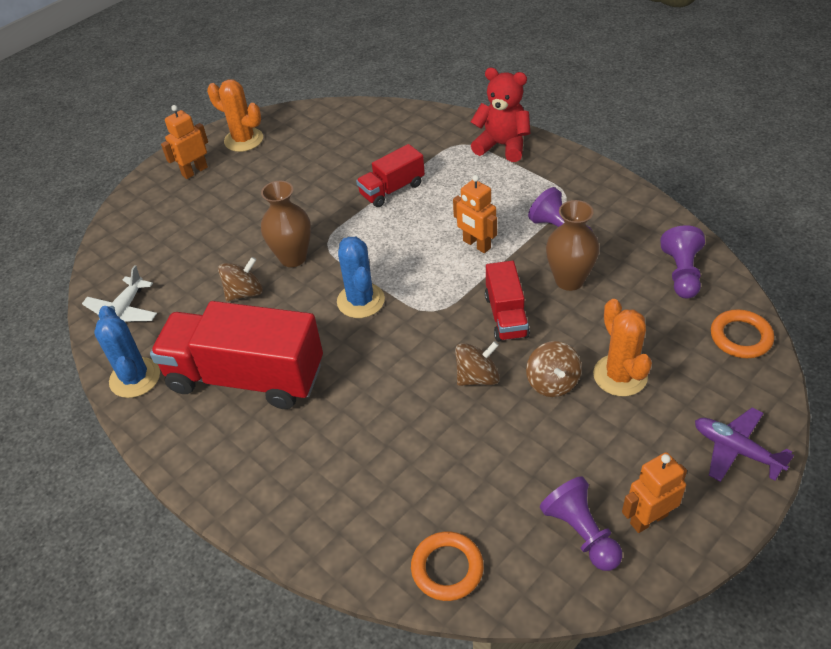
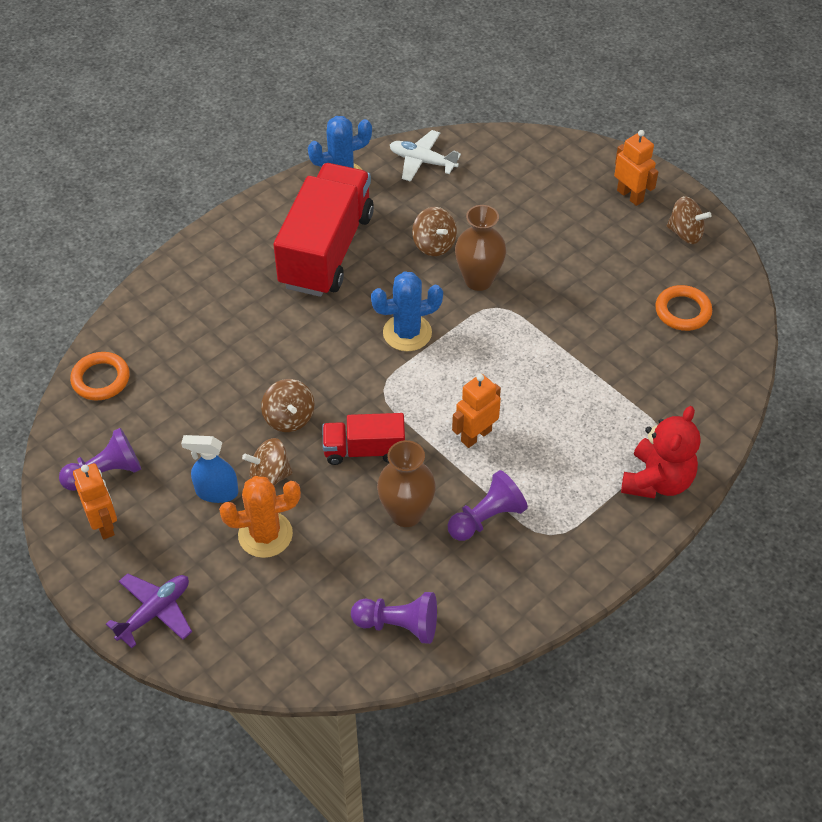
camera: 90 degrees right, 5 degrees up
orange cactus [207,79,263,152] -> brown spinning top [667,196,712,244]
red truck [356,144,425,207] -> none
orange ring [711,309,774,358] -> orange ring moved to [655,285,712,331]
none -> blue spray bottle [181,435,238,503]

